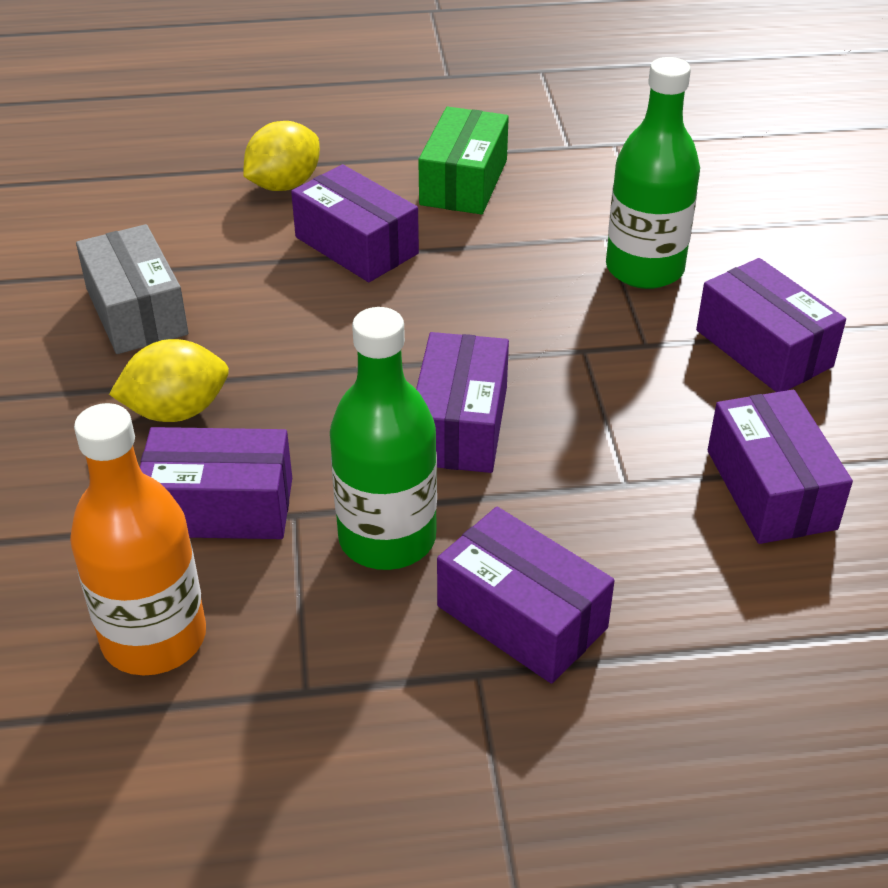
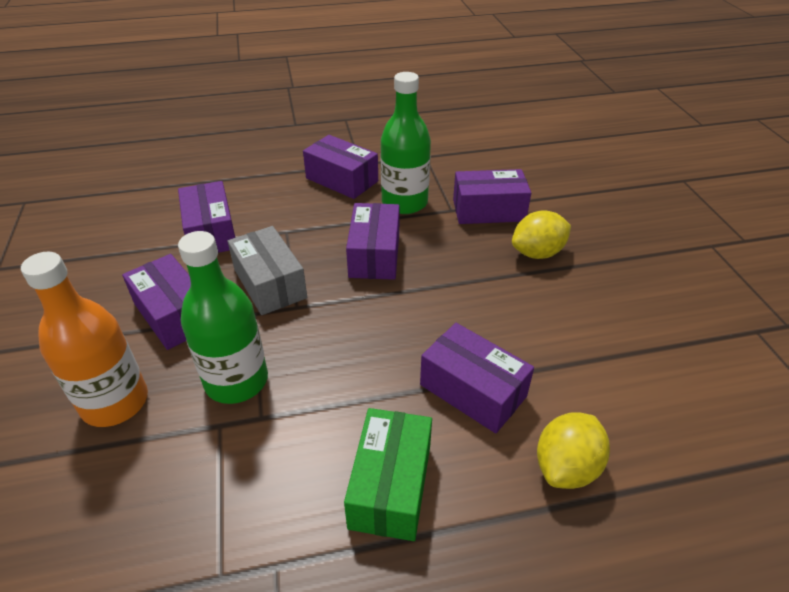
camera: 175 degrees right, 0 degrees up
orange bottle [70,403,206,676] -> orange bottle moved to [21,251,148,427]
grey box [76,224,188,354] -> grey box moved to [228,226,307,315]

